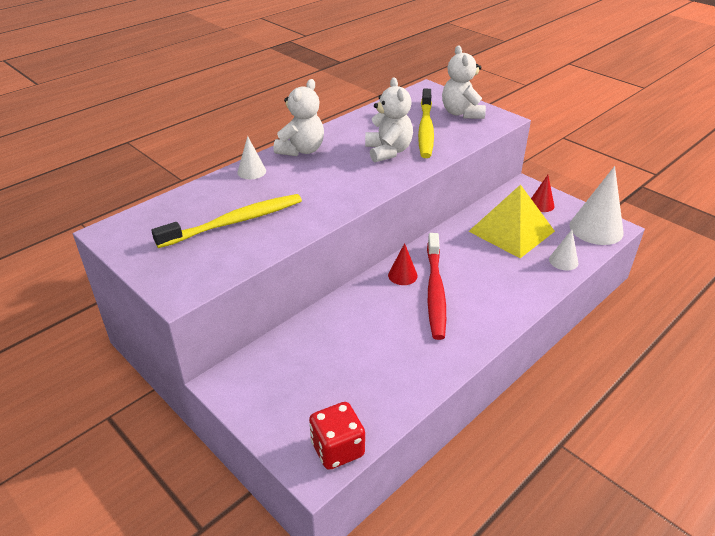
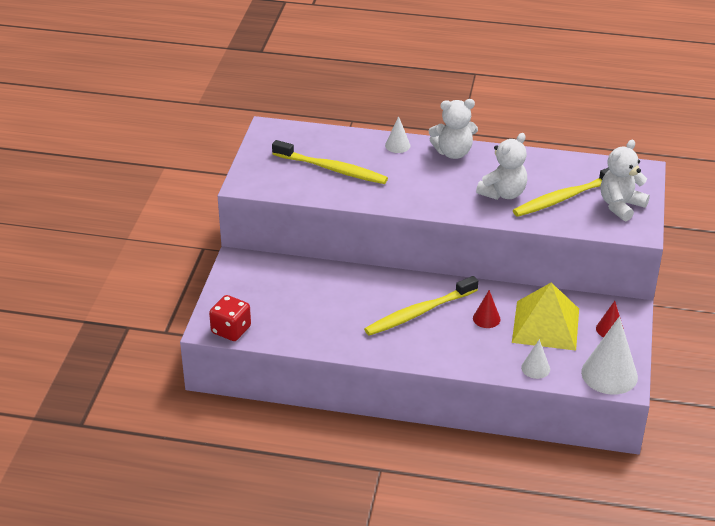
camera: 55 degrees right, 0 degrees up
red cone [388,243,417,285] -> red cone moved to [473,290,500,328]
red toothbrush [427,233,446,340] -> yellow toothbrush [364,276,478,336]

